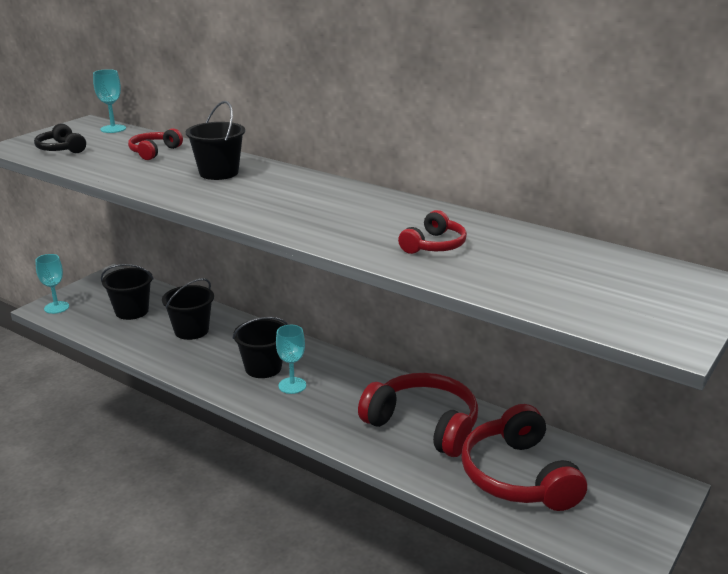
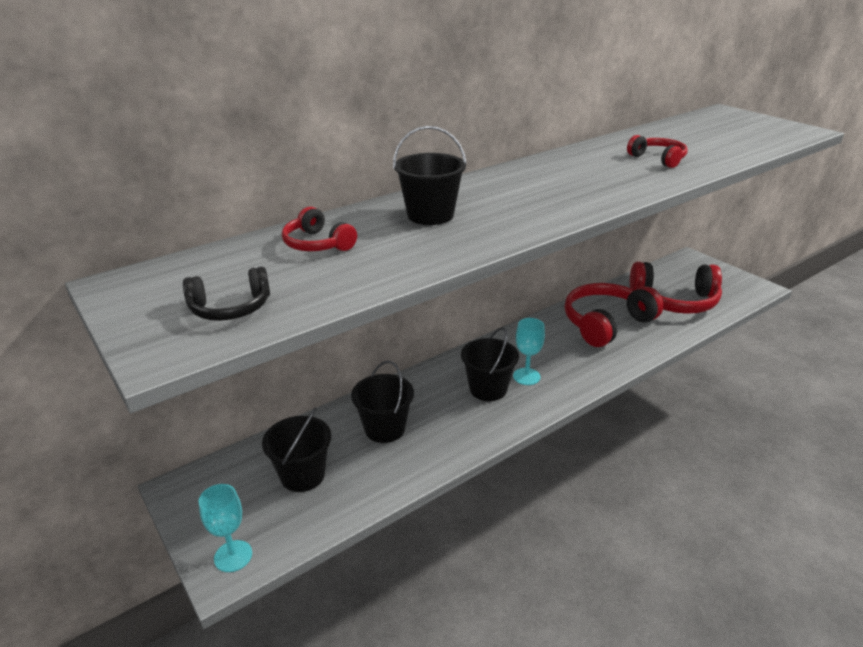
camera: 70 degrees left, 5 degrees up
turquoise goblet [93,69,126,133] -> none

